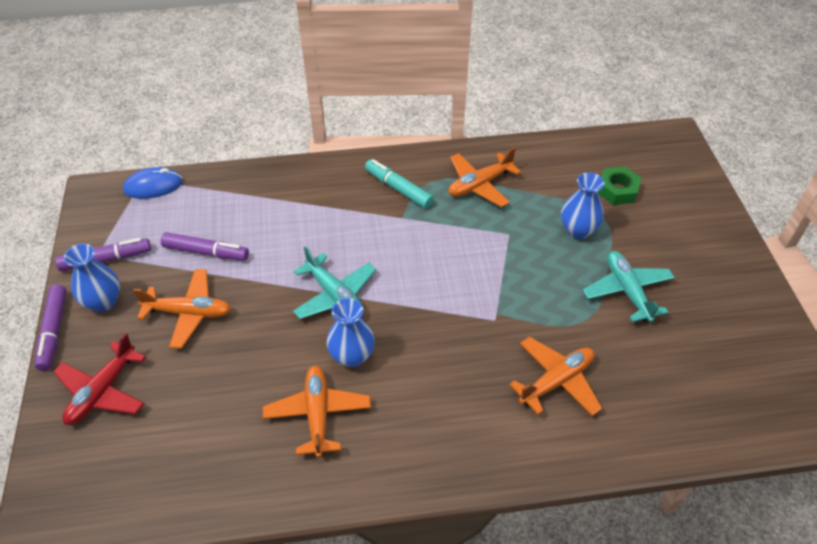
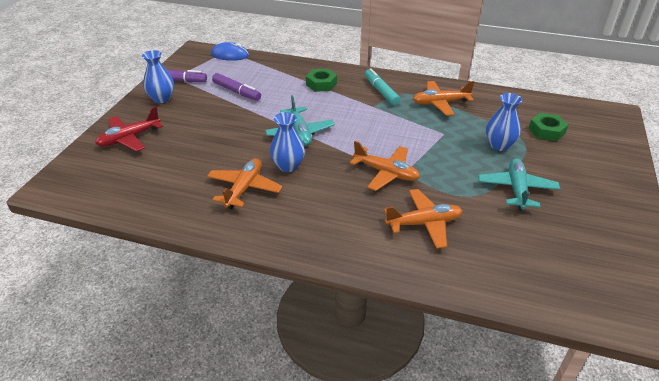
camera: 25 degrees right, 10 degrees down
purple marker [35,285,67,371] -> none
orange plane [133,269,231,349] -> orange plane moved to [350,141,420,191]
none -> green nut [306,69,337,92]

